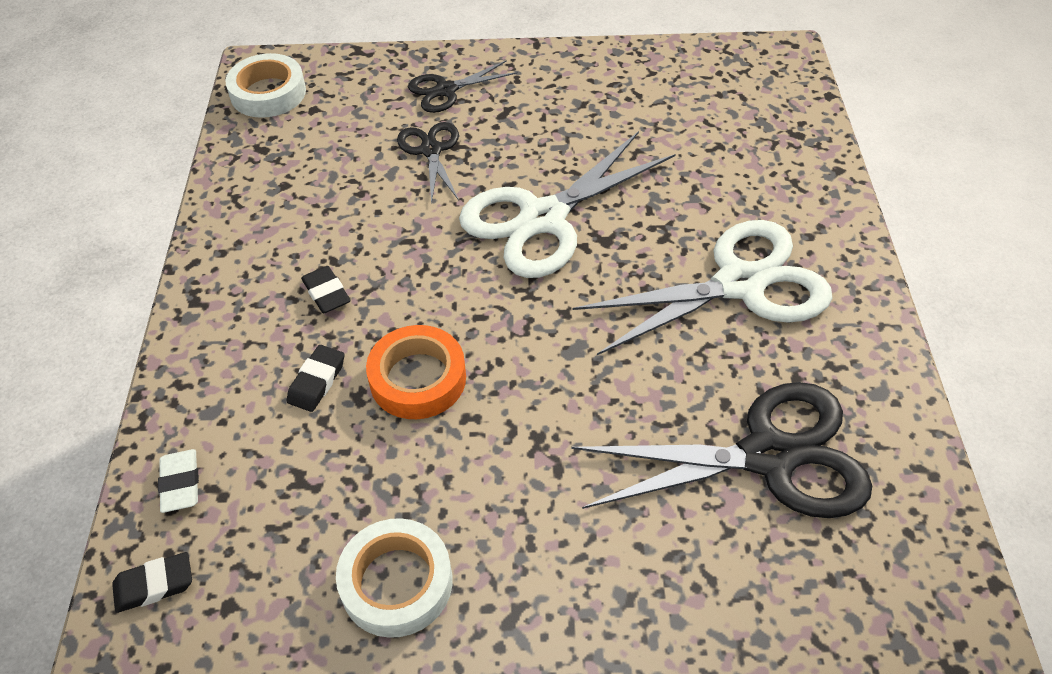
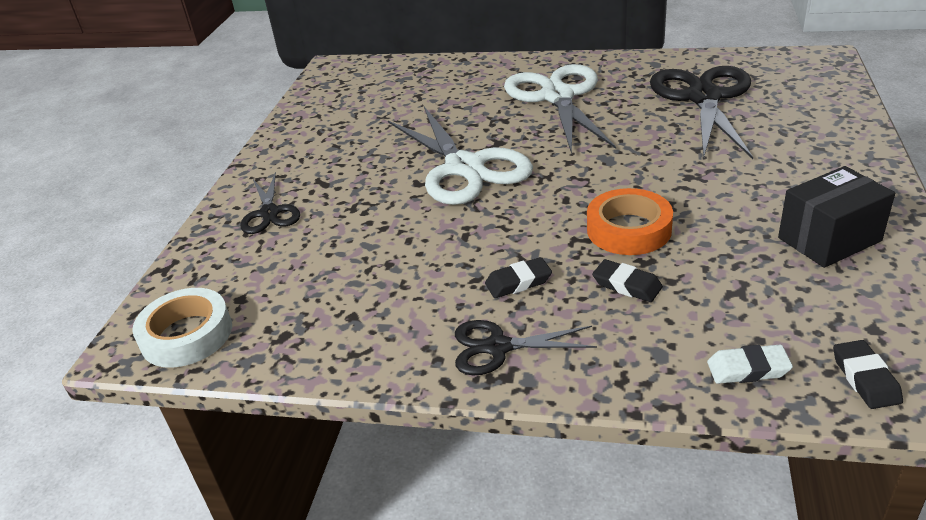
camera: 75 degrees left, 15 degrees down
white tape [336,518,452,638] -> black box [778,166,895,268]
black scissors [397,122,459,204] -> black scissors moved to [455,320,597,375]

